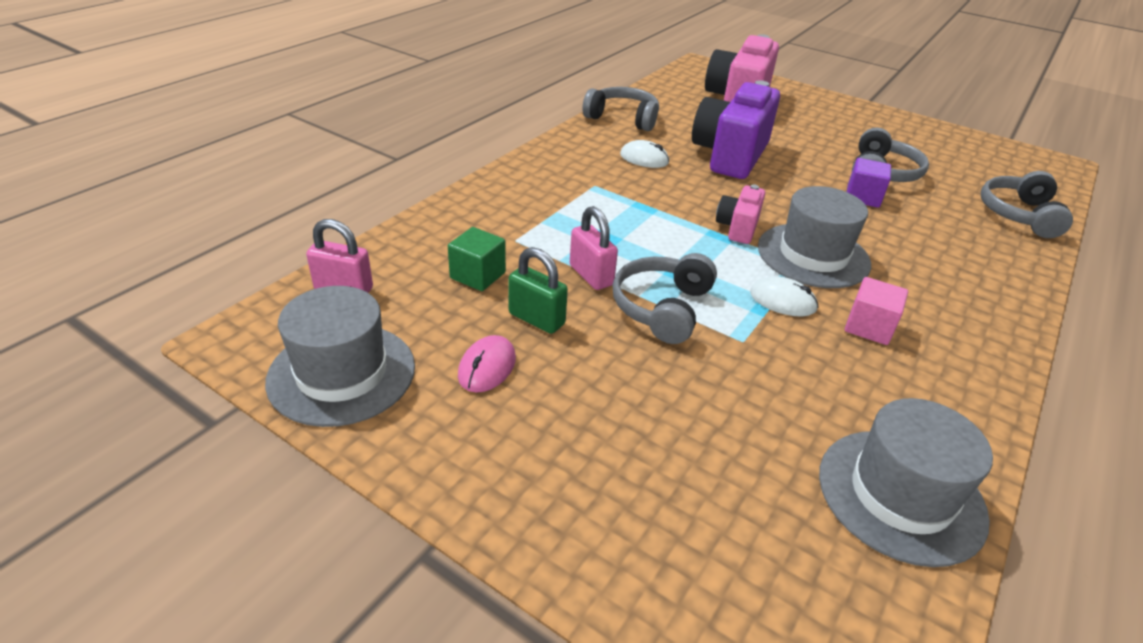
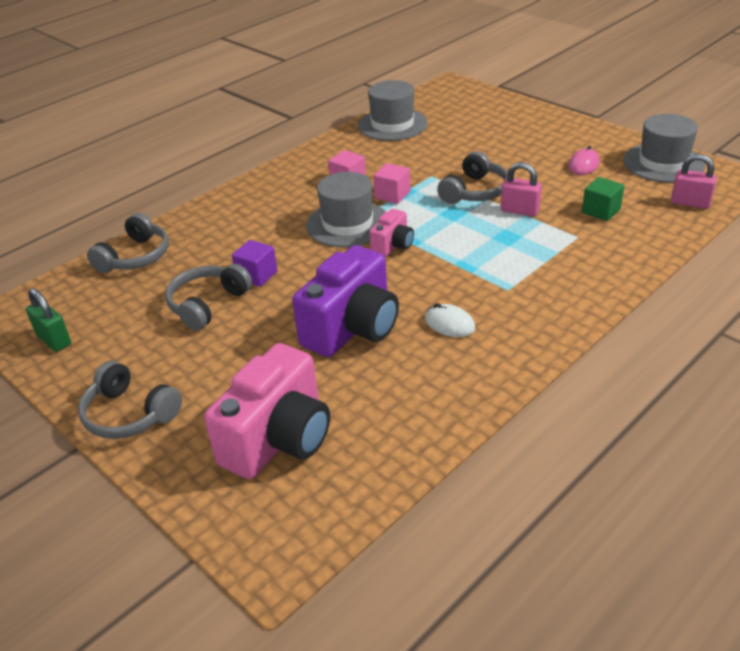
camera: 165 degrees left, 0 degrees up
green padlock [508,247,568,334] -> green padlock moved to [26,288,71,352]
pink padlock [570,206,618,290] -> pink padlock turned 45 degrees counterclockwise [501,162,542,216]
grey headphones [583,87,659,131] -> grey headphones moved to [78,361,182,439]
white mouse [750,277,818,316] -> pink cube [373,163,411,204]

